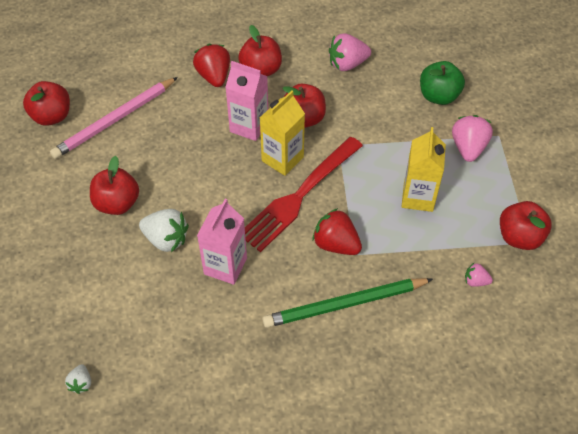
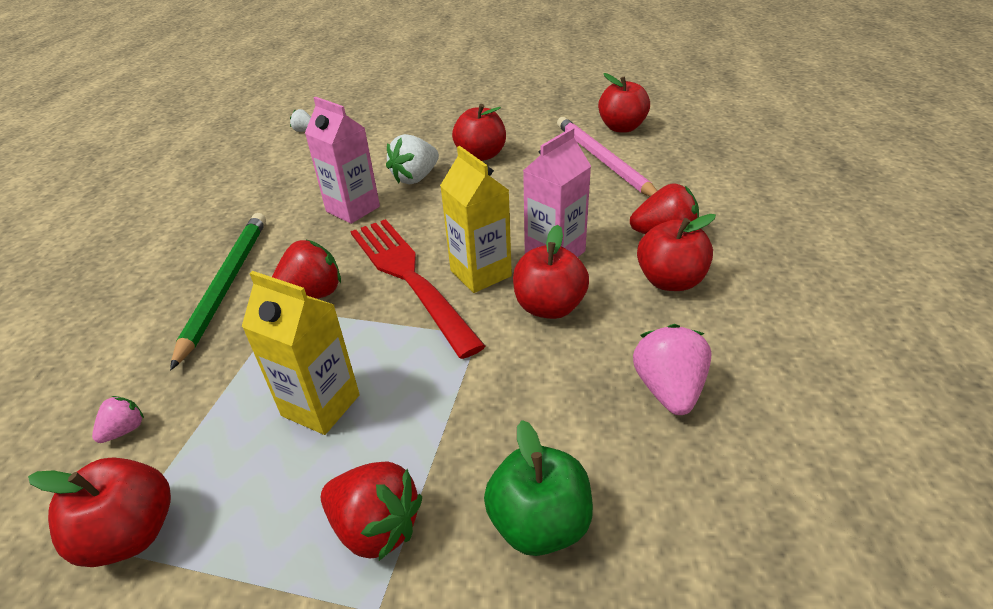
camera: 110 degrees right, 15 degrees down
pink strawberry [452,115,493,162] -> red strawberry [321,461,422,561]

